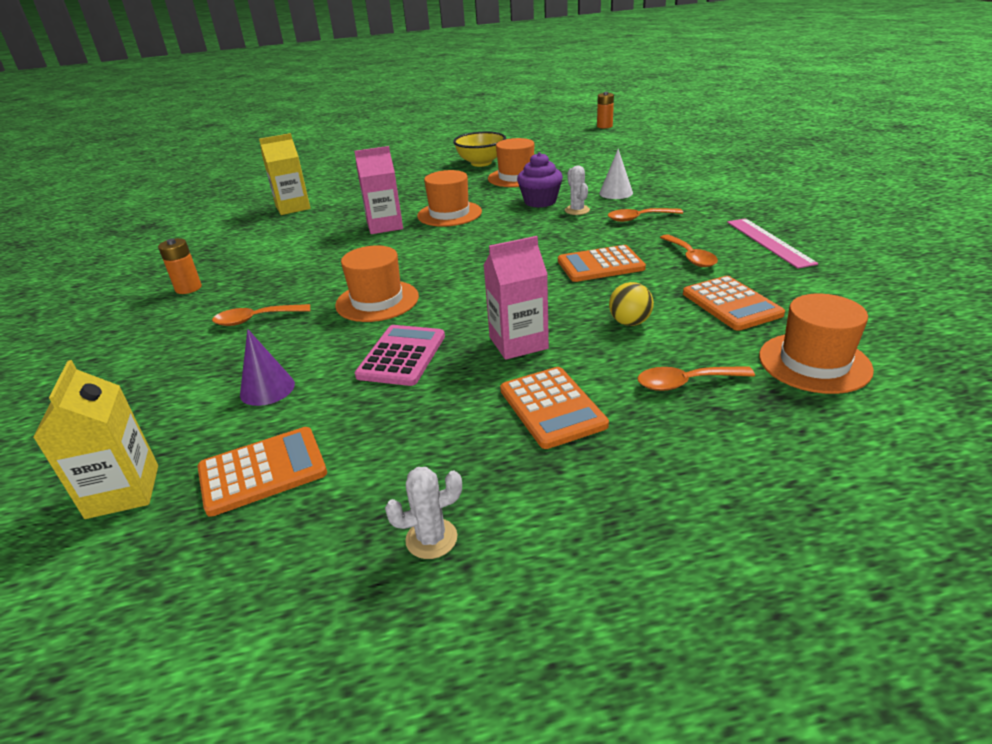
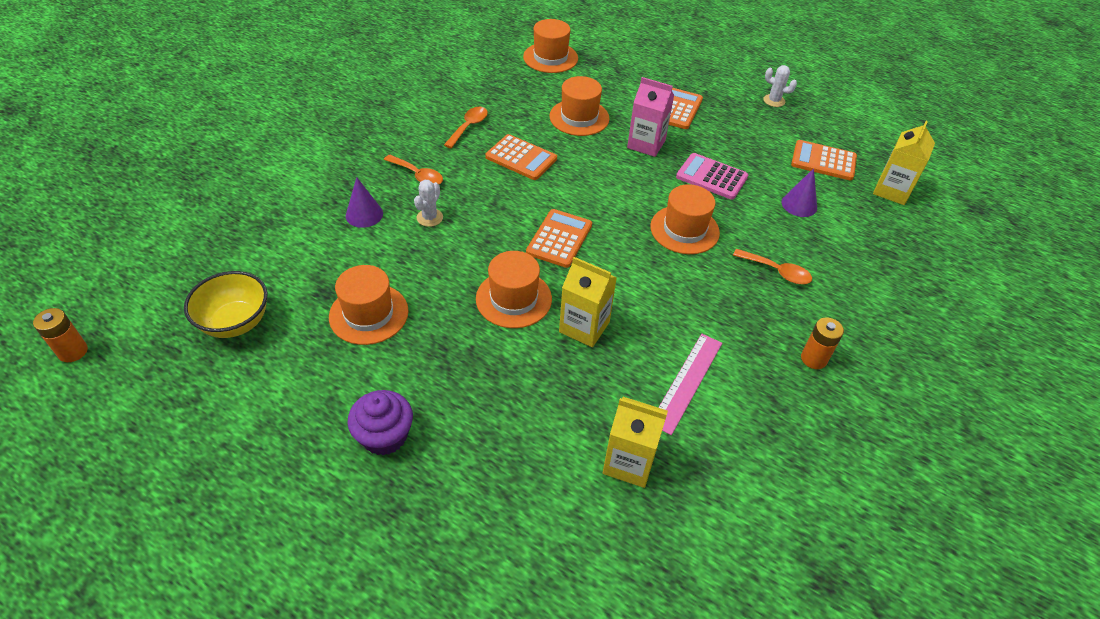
camera: 140 degrees left, 15 degrees up
pink carton [354,146,403,234] -> yellow carton [559,257,617,347]
pink calculator [355,325,445,386] -> pink calculator turned 60 degrees clockwise [676,153,748,200]
yellow bowl [453,132,506,167] -> yellow bowl moved to [184,271,267,338]
purple cupcake [517,152,563,208] -> purple cupcake moved to [347,390,413,456]
white cone [599,149,633,199] -> purple cone [345,177,383,228]
yellow ball [609,282,654,326] -> orange hat [550,76,610,136]
orange spoon [638,366,755,391] -> none
orange calculator [683,276,785,331] -> orange calculator moved to [526,209,592,268]
pink ruler [727,218,818,269] -> pink ruler moved to [658,334,722,435]

